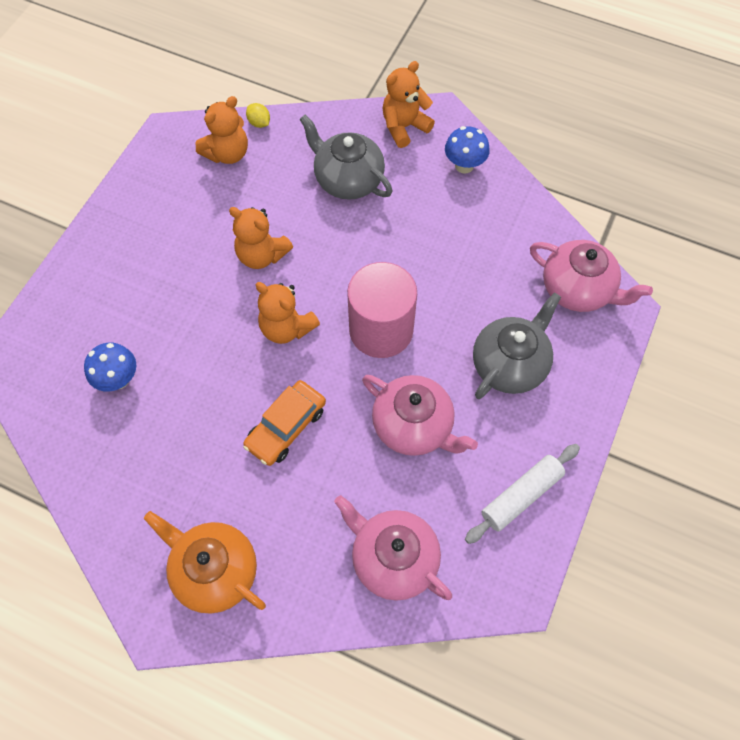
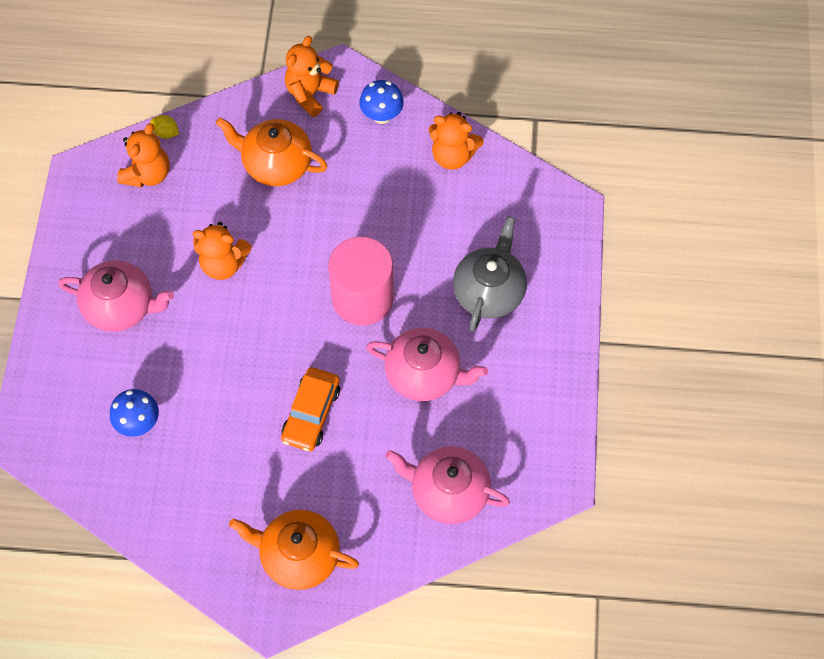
camera: 20 degrees left, 0 degrees up
orange teddy bear [256,282,320,344] -> orange teddy bear moved to [429,112,484,170]
grey teapot [299,114,393,200] -> orange teapot [216,117,327,186]
white rolling pin [465,444,580,544] -> none
pink teapot [530,240,653,312] -> pink teapot moved to [58,260,174,332]

